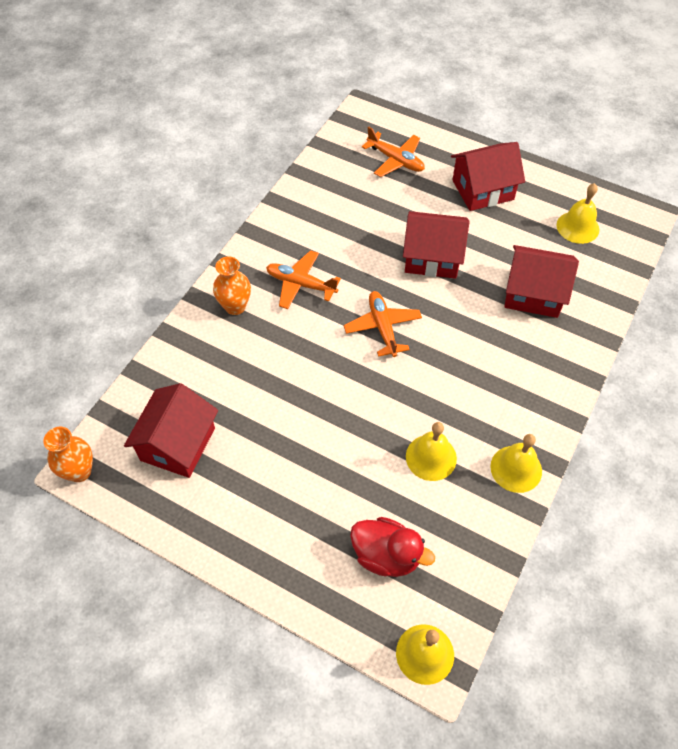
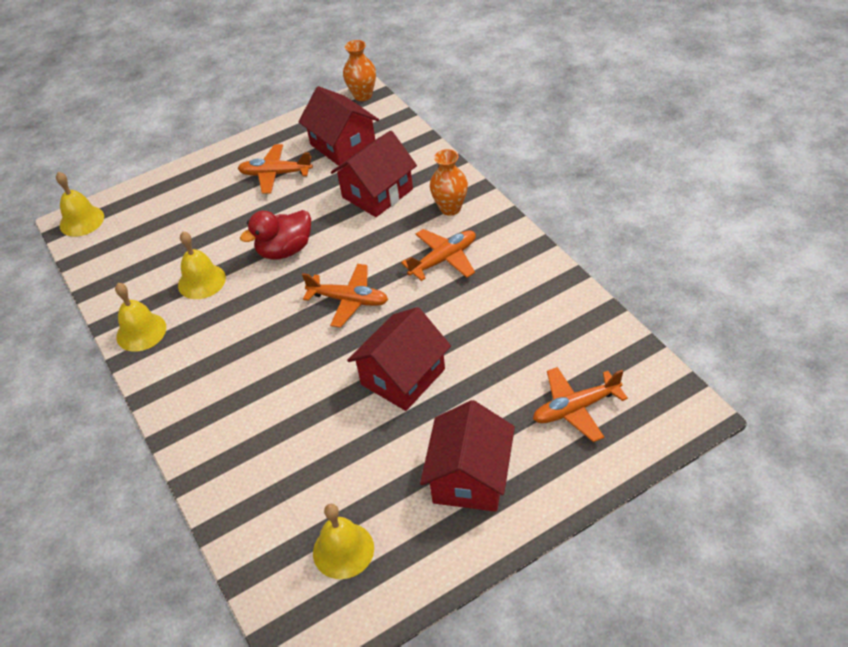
camera: 125 degrees right, 10 degrees down
red duck [350,517,435,577] -> red duck moved to [240,210,311,260]
red house [504,245,579,318] -> red house moved to [331,131,417,217]
none -> orange plane [238,144,313,194]

